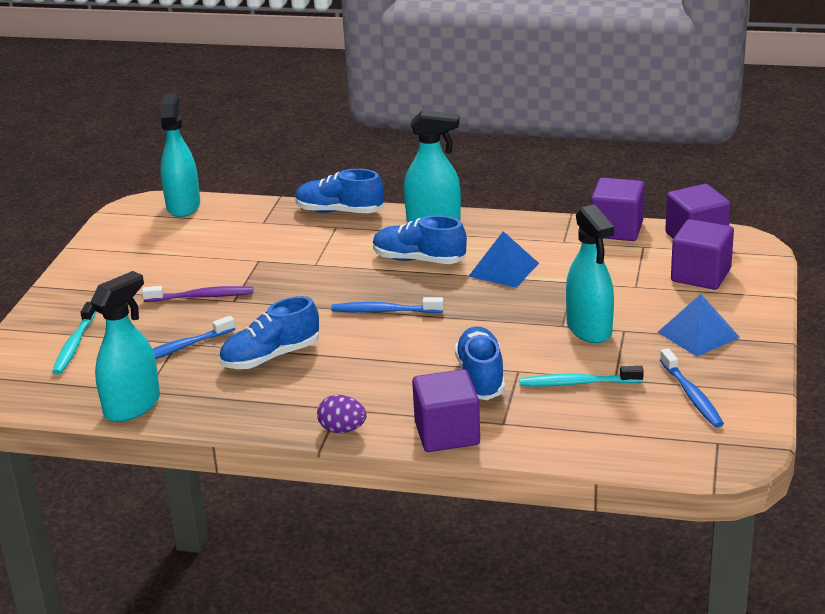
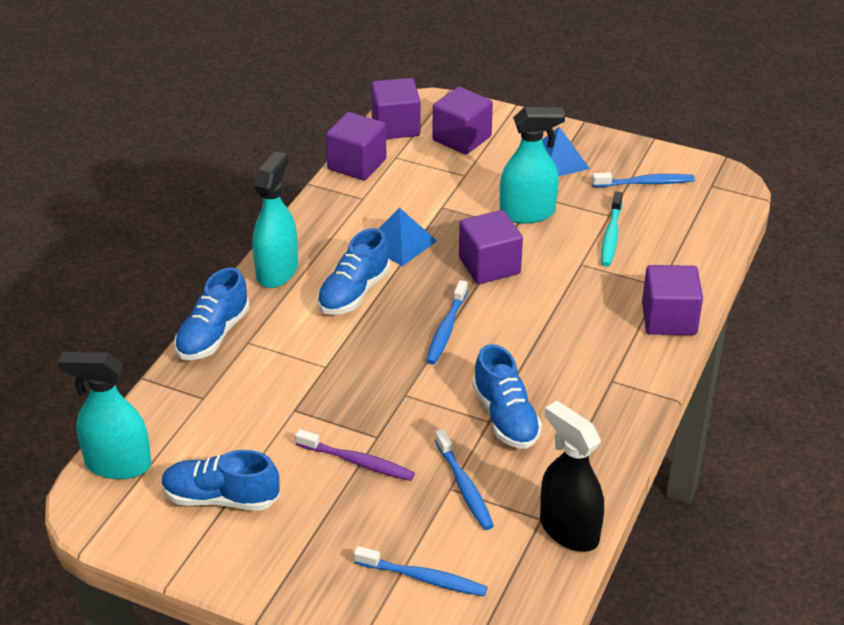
camera: 80 degrees left, 10 degrees up
turquoise toothbrush [52,302,96,375] -> blue toothbrush [354,546,488,597]
turquoise spray bottle [91,271,160,422] -> black spray bottle [540,401,604,552]
purple toothbrush [142,286,253,302] -> purple toothbrush turned 105 degrees clockwise [295,429,415,481]
purple egg [317,395,367,433] -> none
blue shoe [455,327,505,400] -> blue shoe moved to [161,450,280,511]
none -> purple cube [459,210,523,284]

